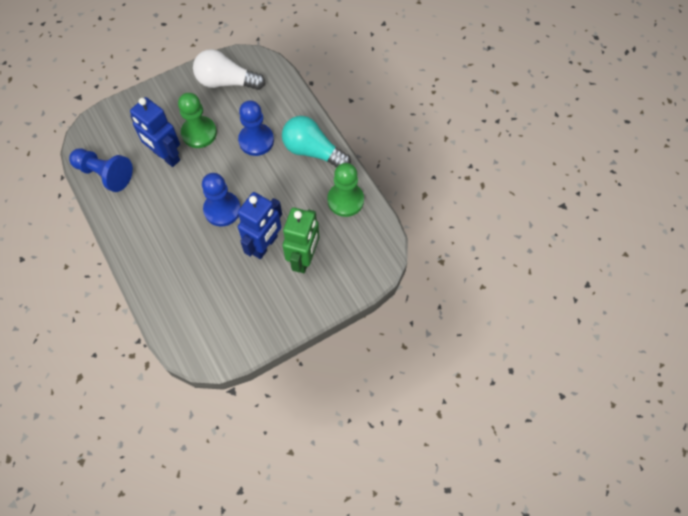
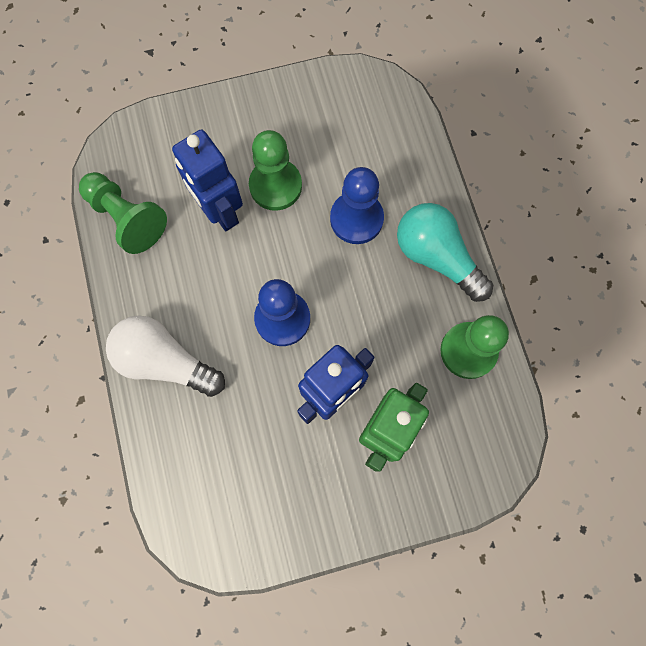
camera: 15 degrees right, 10 degrees up
blue pawn [69,148,133,192] -> green pawn [79,172,167,254]
white light bulb [193,49,265,90] -> white light bulb moved to [106,315,225,397]

